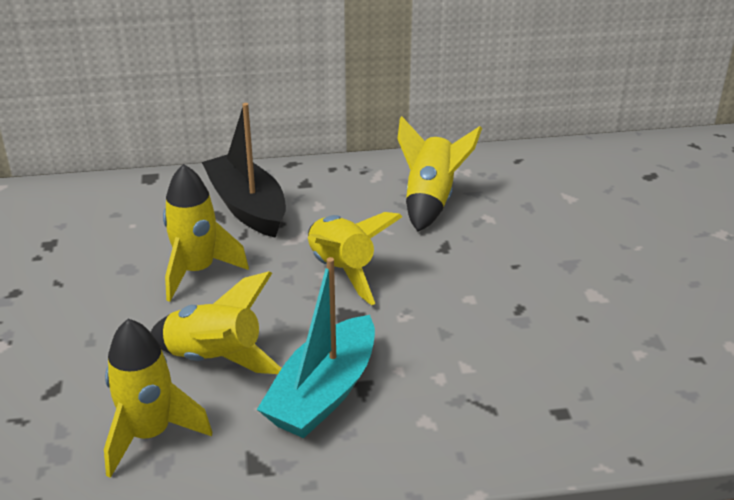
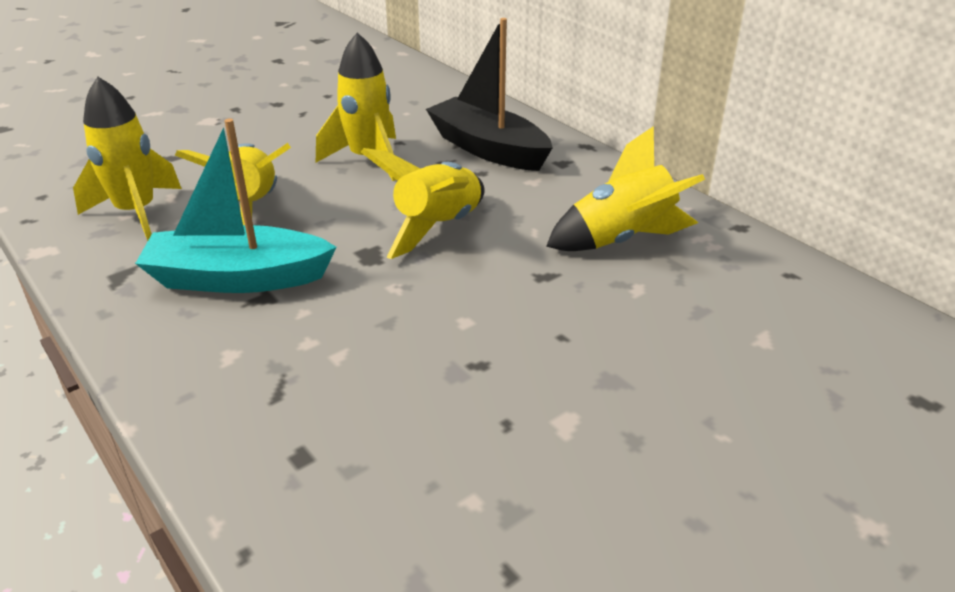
camera: 60 degrees right, 0 degrees up
black boat [202,103,286,238] -> black boat turned 75 degrees counterclockwise [426,18,553,171]

